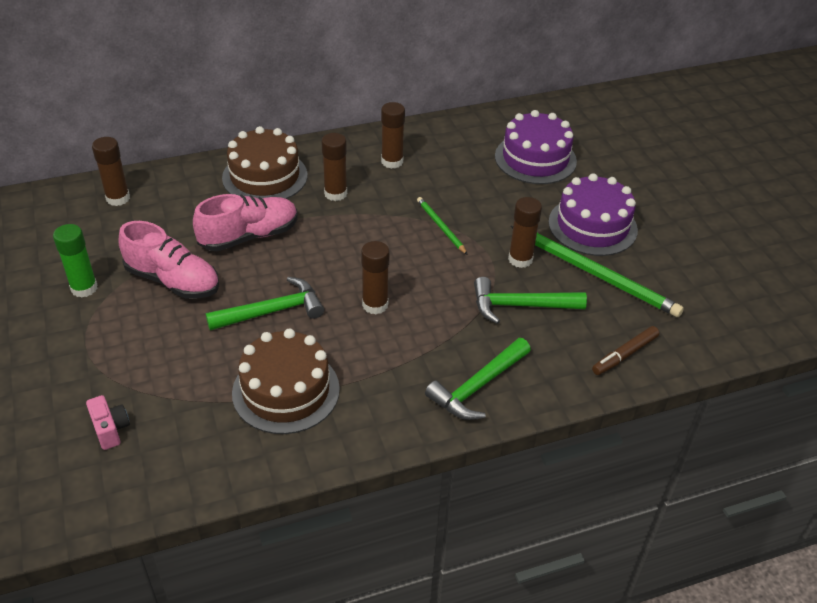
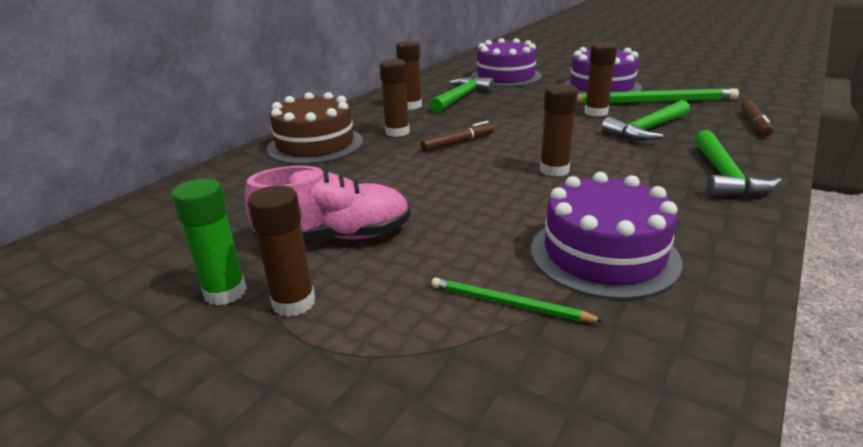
camera: 35 degrees left, 15 degrees down
pink camera [86,395,130,450] -> none
brown glue stick [92,137,130,206] -> brown glue stick moved to [247,185,315,317]
pink shoe [193,194,298,251] -> none
green hammer [206,277,324,330] -> green hammer moved to [429,76,495,113]
brown cake [232,328,340,434] -> purple cake [531,172,683,300]
green pencil [417,197,468,255] -> green pencil moved to [431,277,604,322]
none -> brown marker [421,121,495,152]

